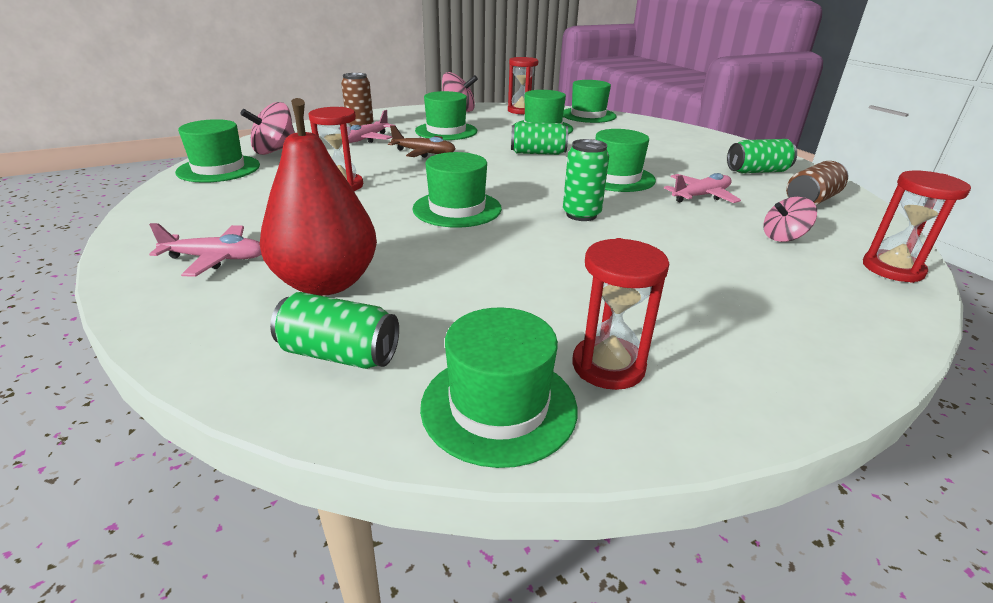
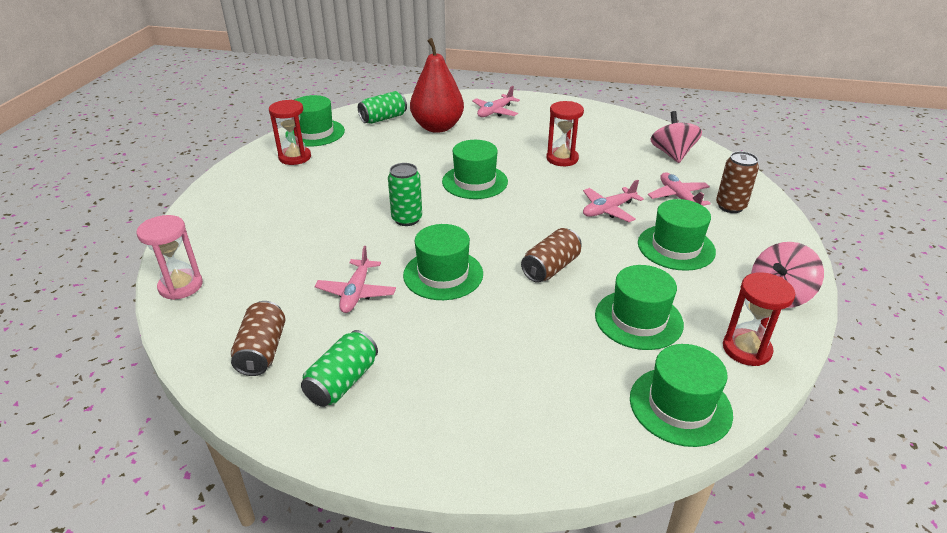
camera: 130 degrees right, 5 degrees up
green hat [175,119,260,183] -> none
brown plane [388,125,455,158] -> pink plane [583,180,644,222]
green can [511,122,568,155] -> brown can [521,228,582,283]
pink spinning top [763,197,817,242] -> none
red hourglass [863,170,971,283] -> pink hourglass [137,215,203,300]

